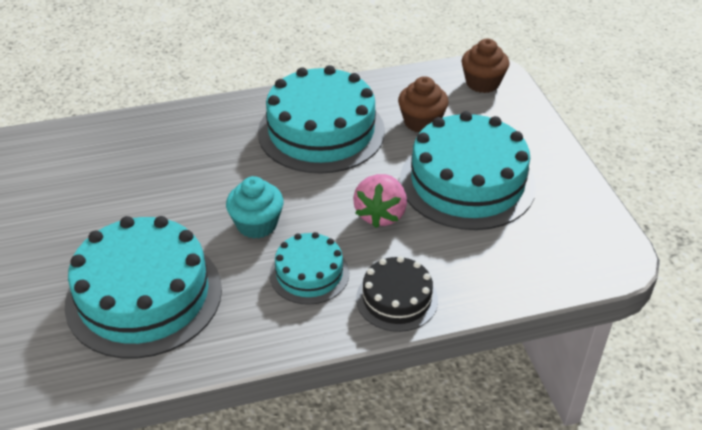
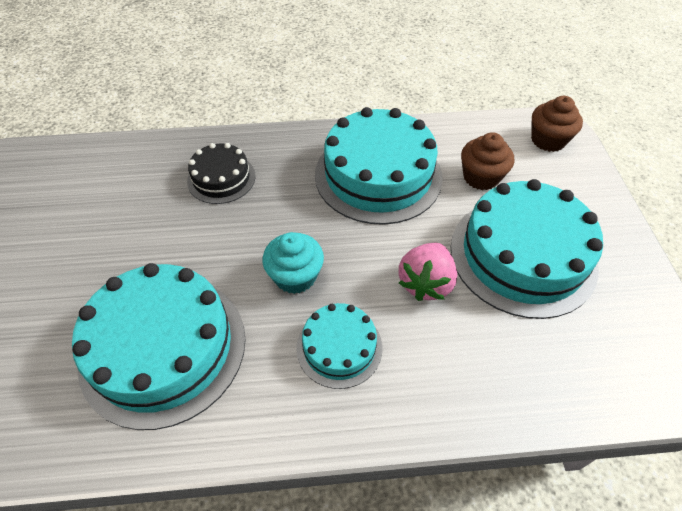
camera: 10 degrees right, 10 degrees up
black cake [356,256,438,332] -> black cake moved to [187,143,256,204]

